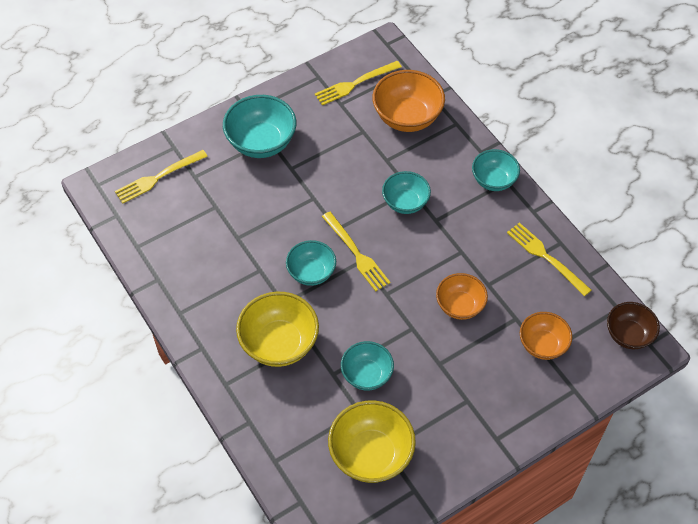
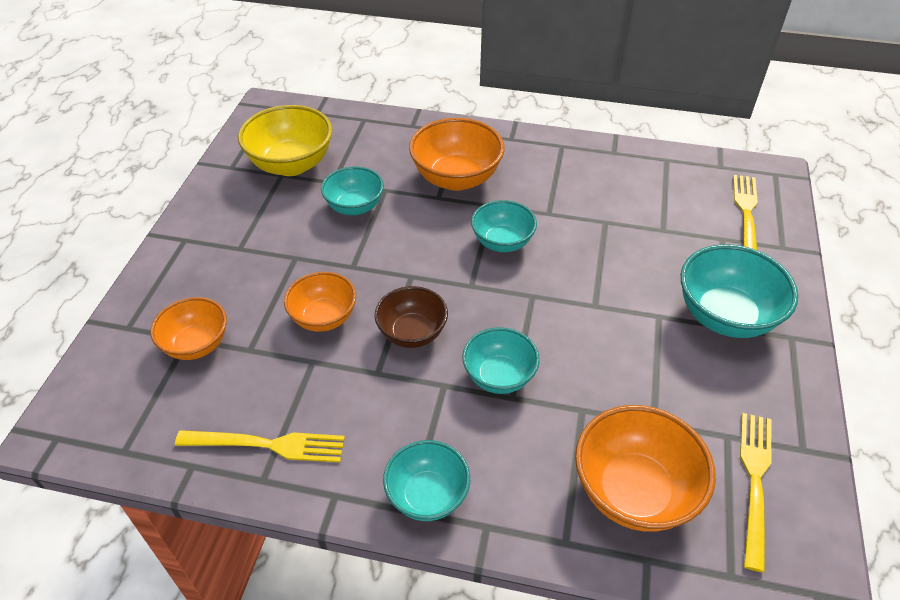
camera: 135 degrees right, 10 degrees down
yellow bowl [236,292,319,367] -> orange bowl [409,118,505,191]
yellow fork [322,212,390,291] -> none
brown bowl [607,302,660,349] -> brown bowl moved to [375,286,448,348]

